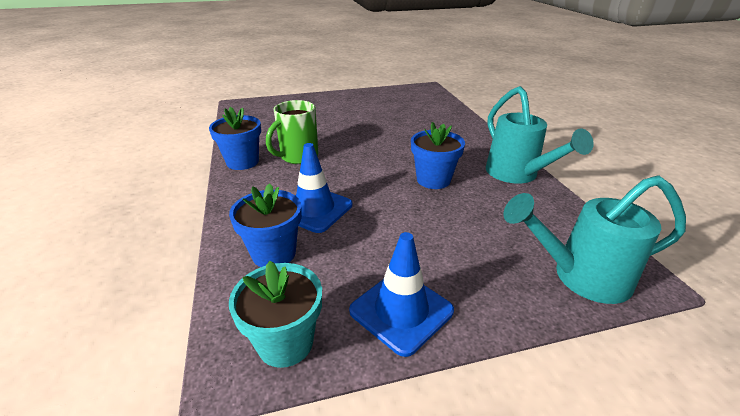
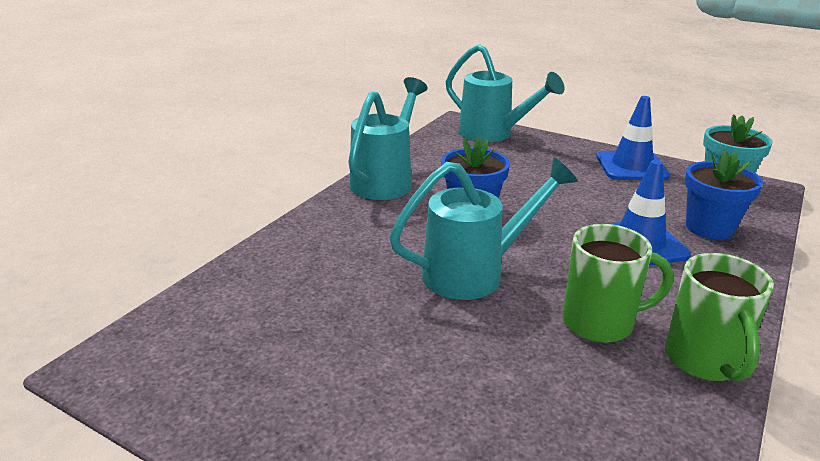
camera: 135 degrees left, 5 degrees down
blue flower pot [209,107,261,170] -> green mug [665,253,774,381]
none -> turquoise watering can [389,158,578,300]

